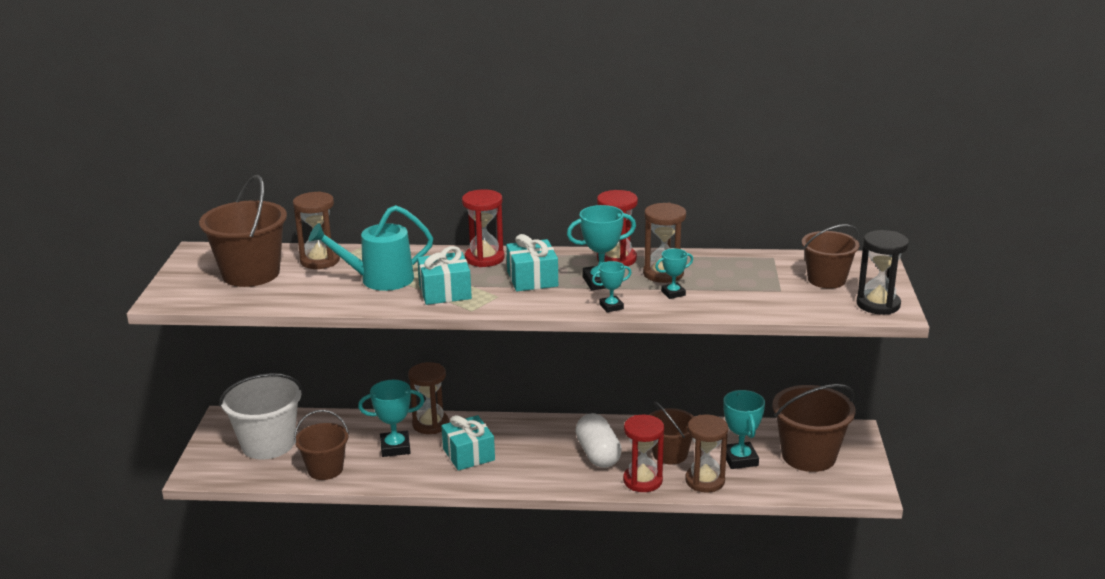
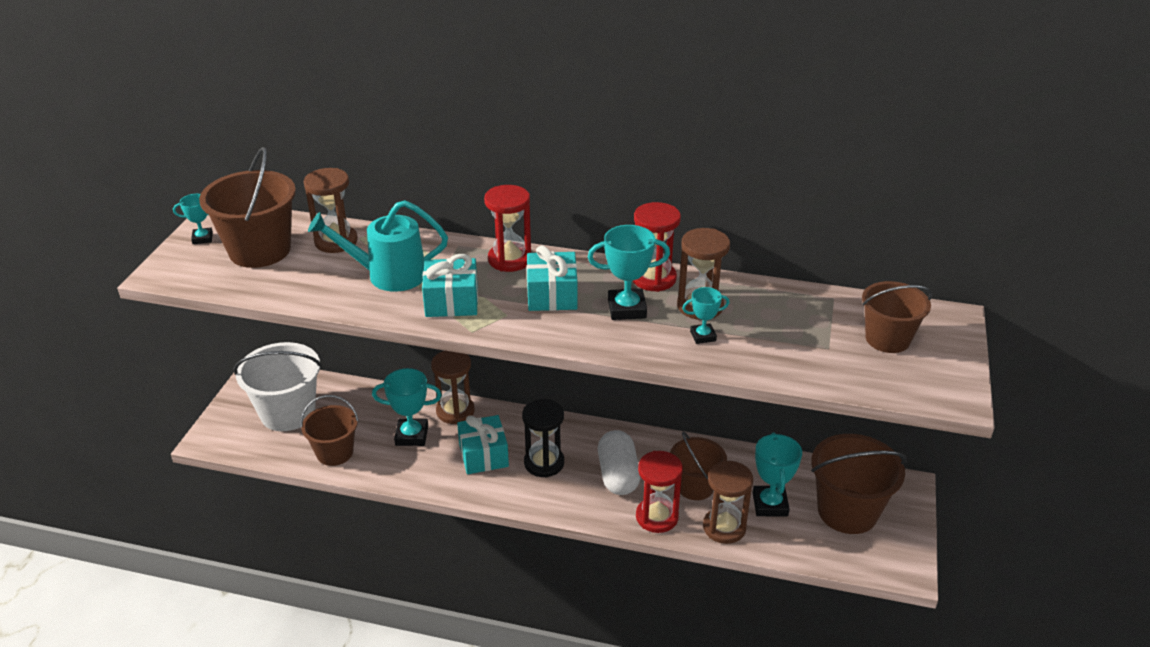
camera: 10 degrees right, 10 degrees up
turquoise trophy [592,261,632,313] -> turquoise trophy moved to [173,194,213,244]
black hourglass [856,230,909,314] -> black hourglass moved to [522,399,564,478]

